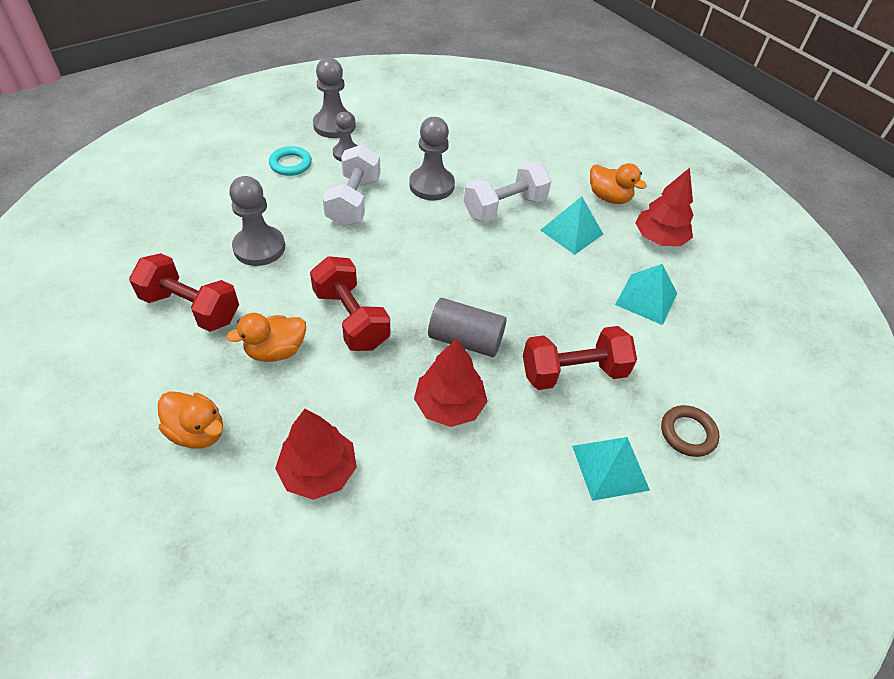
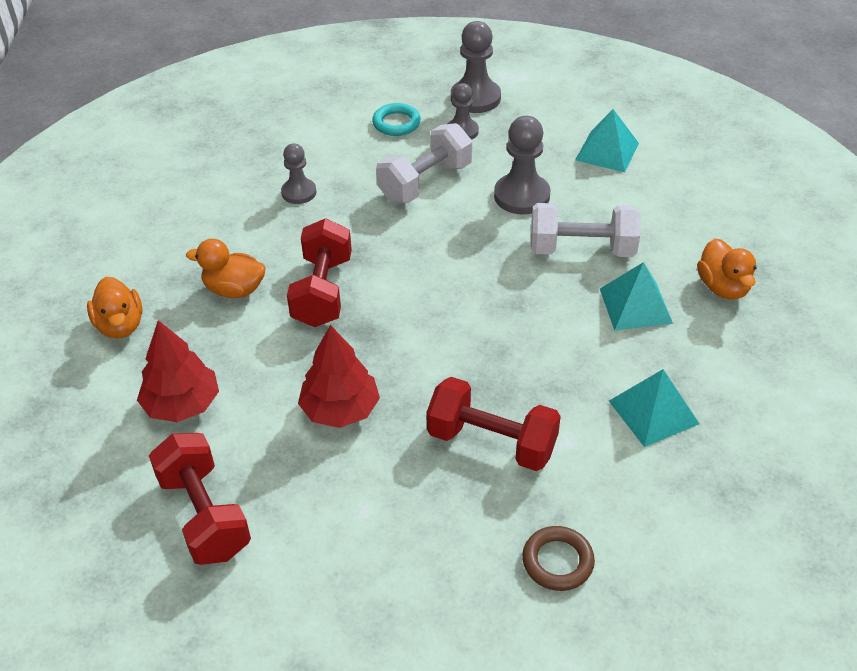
camera: 40 degrees right, 5 degrees down
red dumbbell [129,253,239,332] -> red dumbbell moved to [149,433,251,565]
grey pawn [229,176,285,266] -> grey pawn [281,143,316,204], size x0.63
grey cylinder [428,298,507,357] -> none
turquoise pyramid [572,437,650,501] -> turquoise pyramid moved to [575,109,639,172]
red tree [635,168,694,246] -> none

